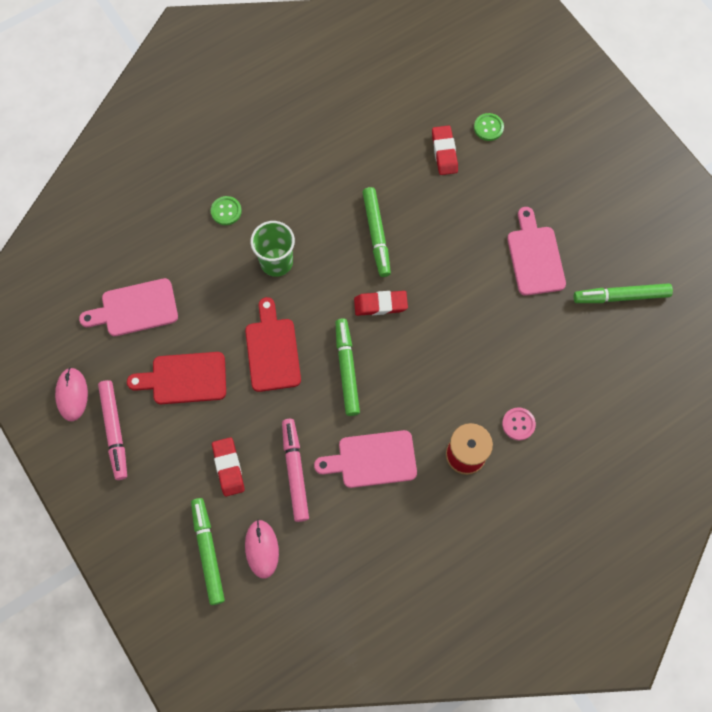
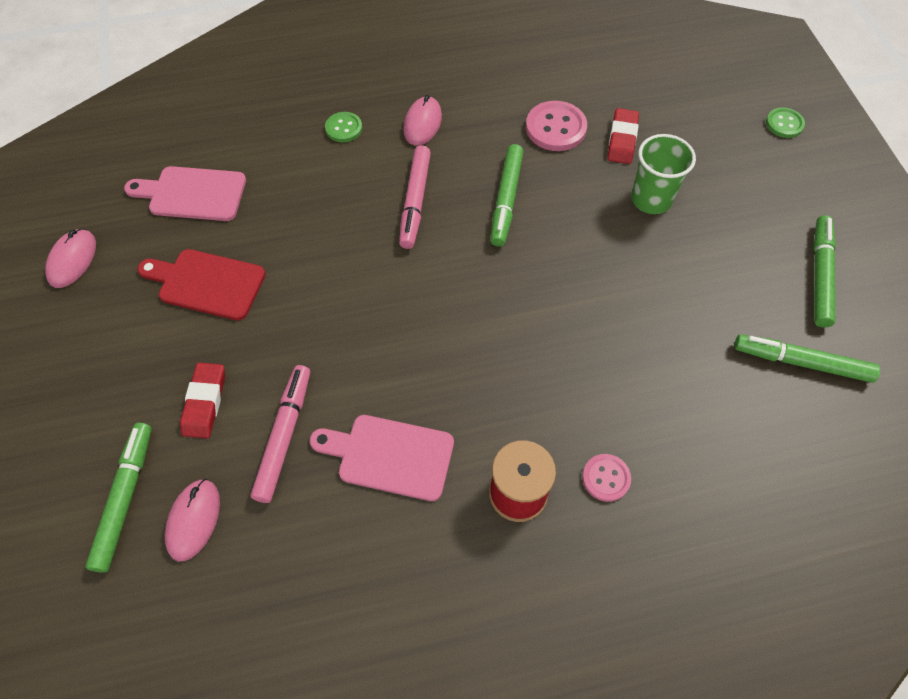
camera: 20 degrees right, 10 degrees down
pink marker [98,380,127,480] -> pink marker moved to [399,145,431,249]
red cutting board [245,297,301,392] -> none
green cup [251,221,295,277] -> green cup moved to [631,134,696,214]
green marker [335,318,360,416] -> green marker moved to [813,215,836,328]
red eraser [354,291,408,316] -> none
green button [474,113,504,141] -> green button moved to [766,107,805,138]
pink cutting board [507,207,566,296] -> none
none -> pink mouse [404,95,442,146]
none -> pink button [526,101,587,151]

